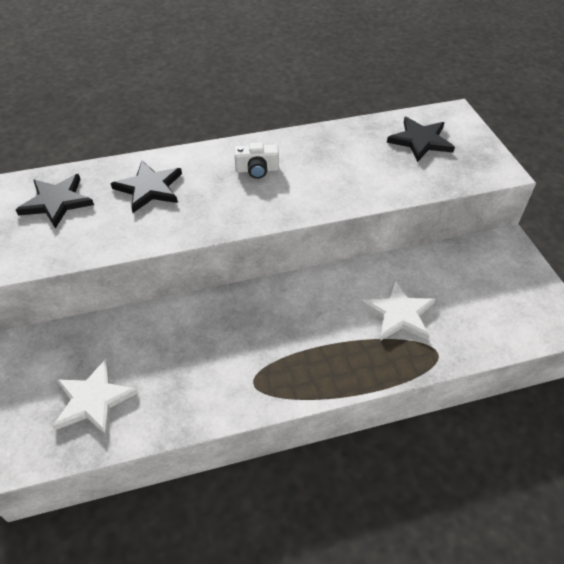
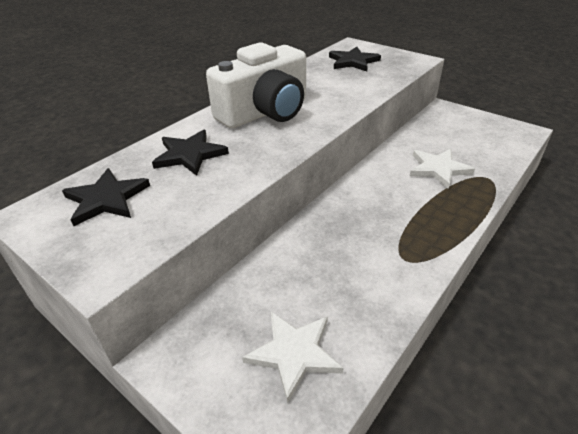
camera: 35 degrees left, 10 degrees down
white camera [234,142,279,179] -> white camera [206,42,306,128], size x2.44

